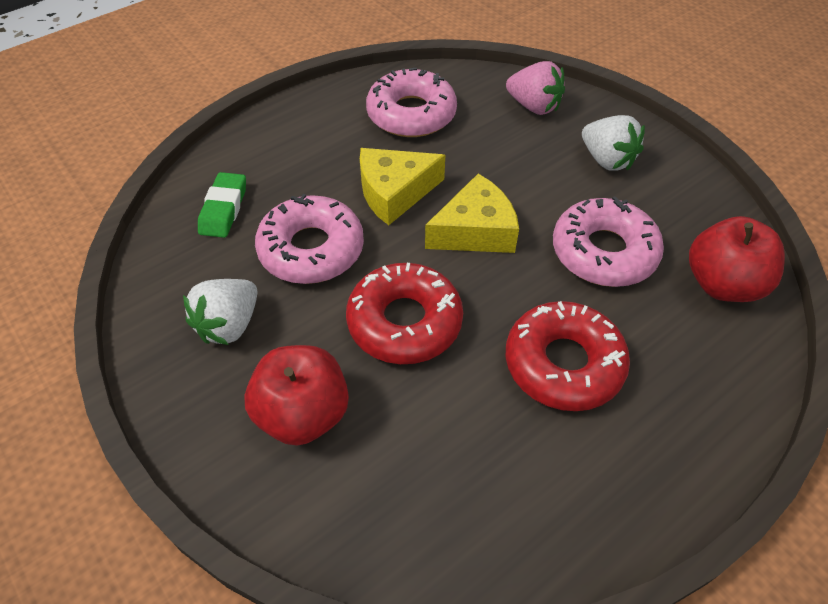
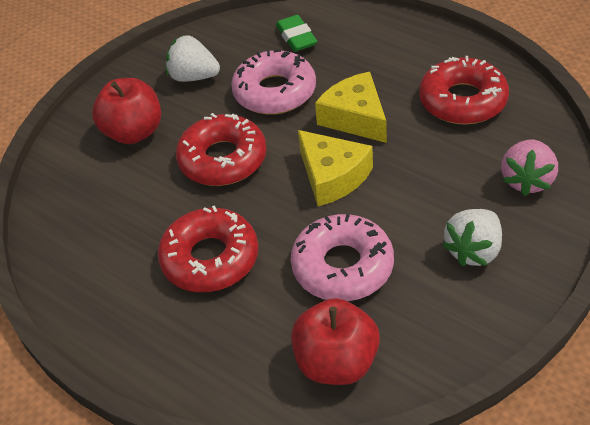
camera: 80 degrees right, 5 degrees down
green eraser [198,172,246,238] -> green eraser turned 75 degrees clockwise [276,15,317,52]
pink donut [366,68,457,137] -> red donut [419,56,509,125]

